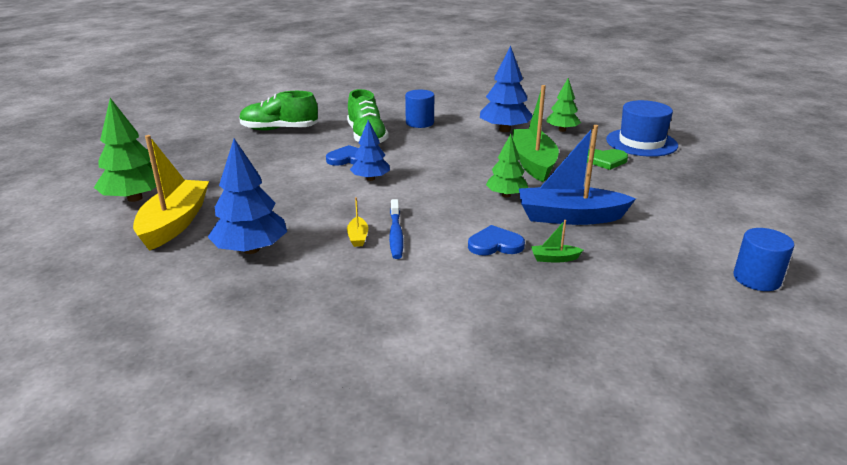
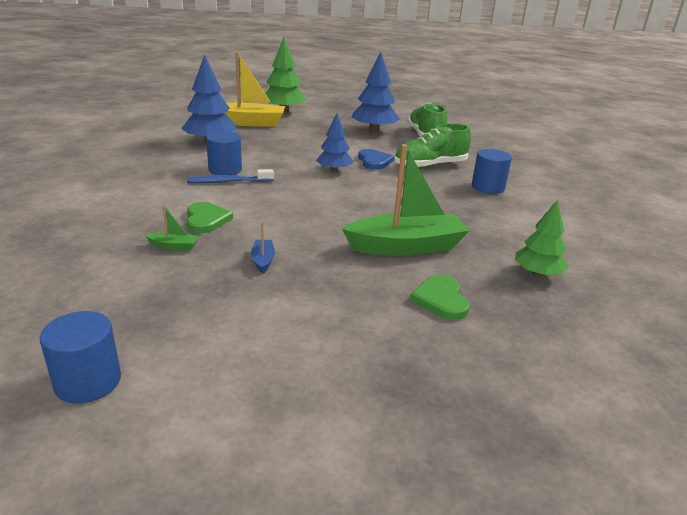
camera: 80 degrees right, 0 degrees up
yellow boat [347,197,368,247] -> blue cylinder [206,131,242,175]
blue heart [468,225,525,256] -> green heart [187,202,233,233]
blue tree [480,45,533,132] -> blue tree moved to [351,52,400,132]
green tree [486,134,528,198] -> none
blue boat [519,125,636,225] -> blue boat [251,222,275,274], size x0.41
green boat [531,220,583,263] -> green boat turned 105 degrees clockwise [145,205,199,251]
blue hat [606,100,678,157] -> none

